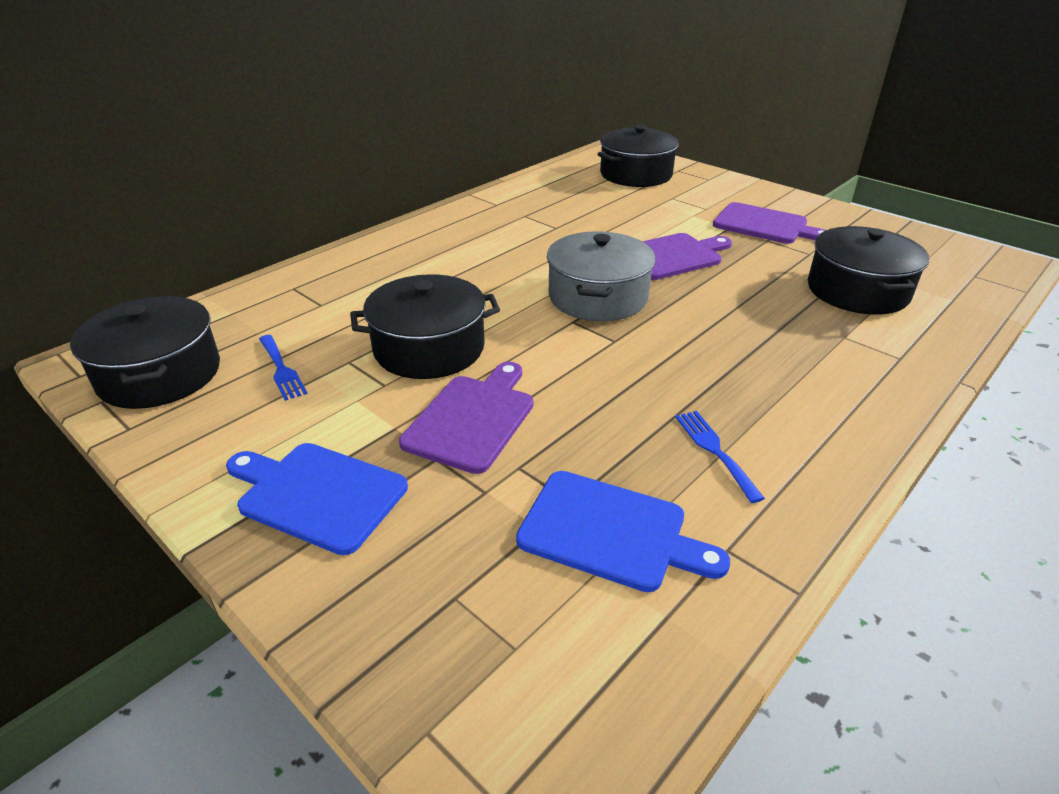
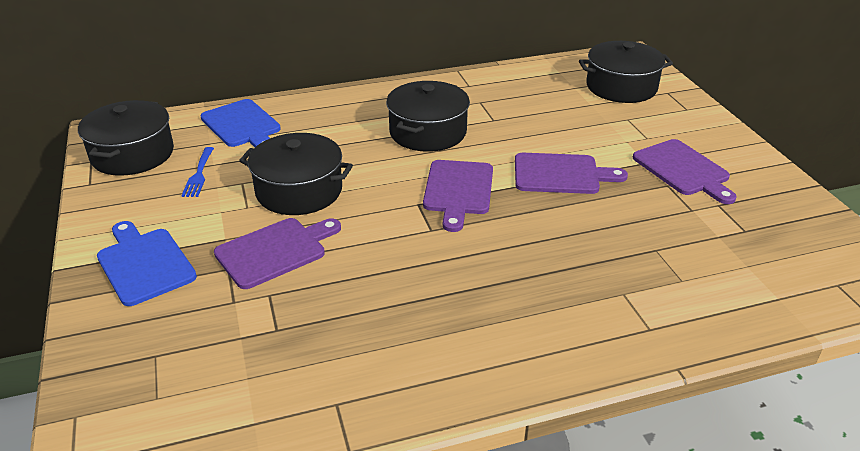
camera: 30 degrees right, 0 degrees up
blue cutting board [516,471,730,592] -> blue cutting board moved to [200,99,281,147]
grey pot [547,231,656,321] -> purple cutting board [423,160,493,232]
blue fork [675,411,765,503] -> none
black pot [808,226,929,314] -> black pot moved to [386,81,470,152]

